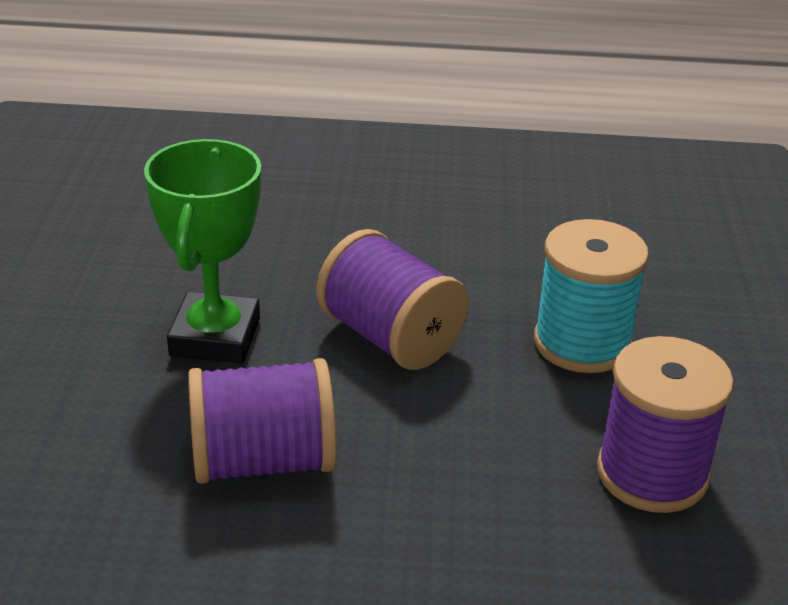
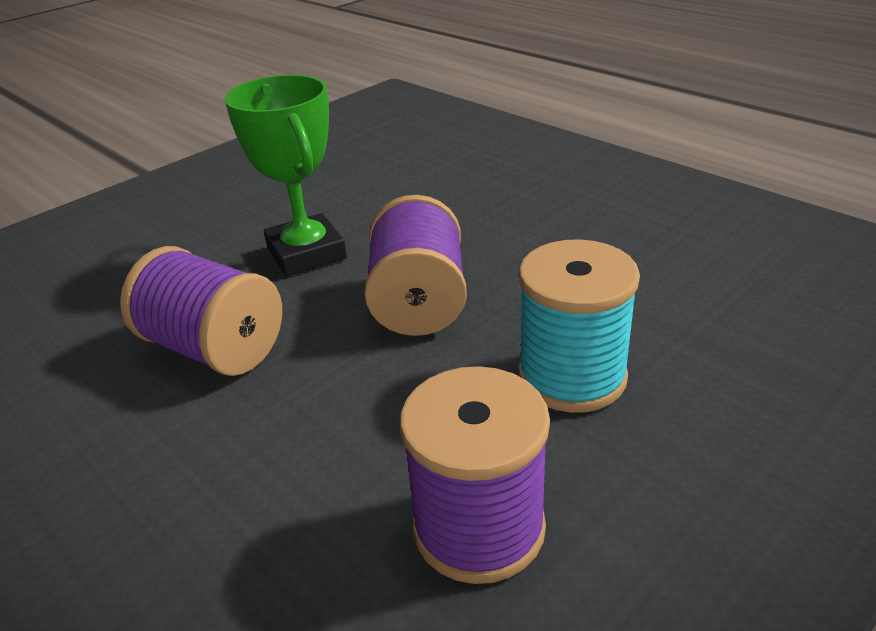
camera: 45 degrees right, 0 degrees up
green trophy [144,139,261,364] -> green trophy turned 75 degrees counterclockwise [224,75,347,276]

